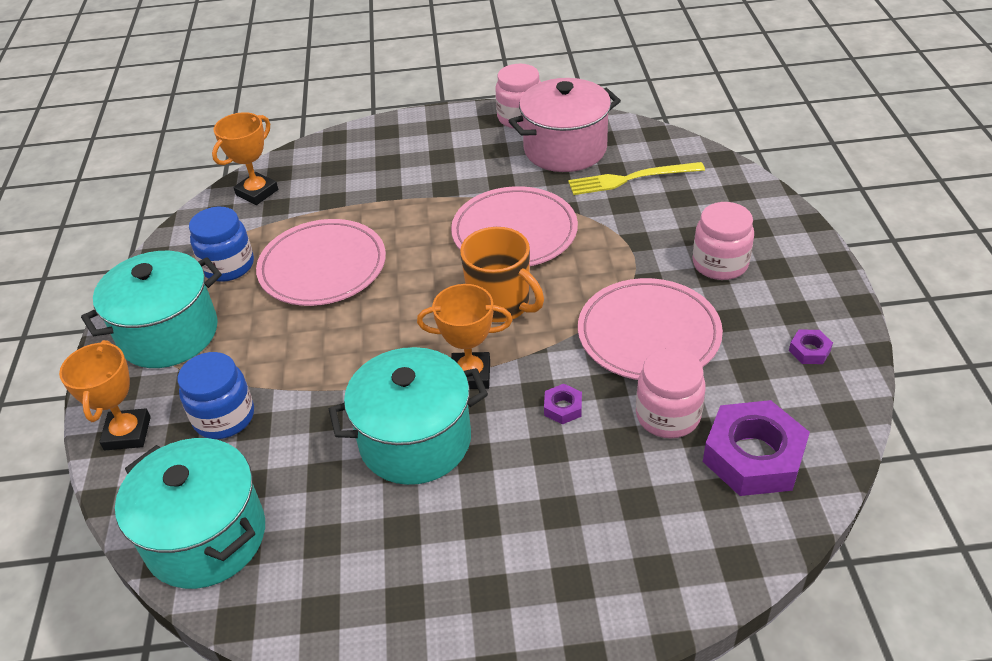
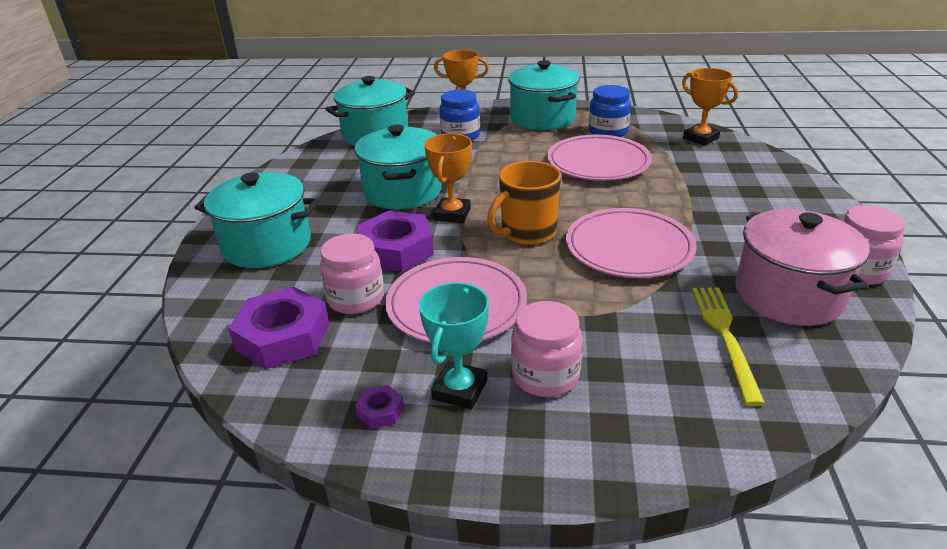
camera: 100 degrees right, 10 degrees down
purple nut [544,384,582,425] -> purple nut [357,211,434,272], size x2.28
none -> turquoise pot [194,172,319,268]
none -> turquoise trophy [419,282,489,409]

